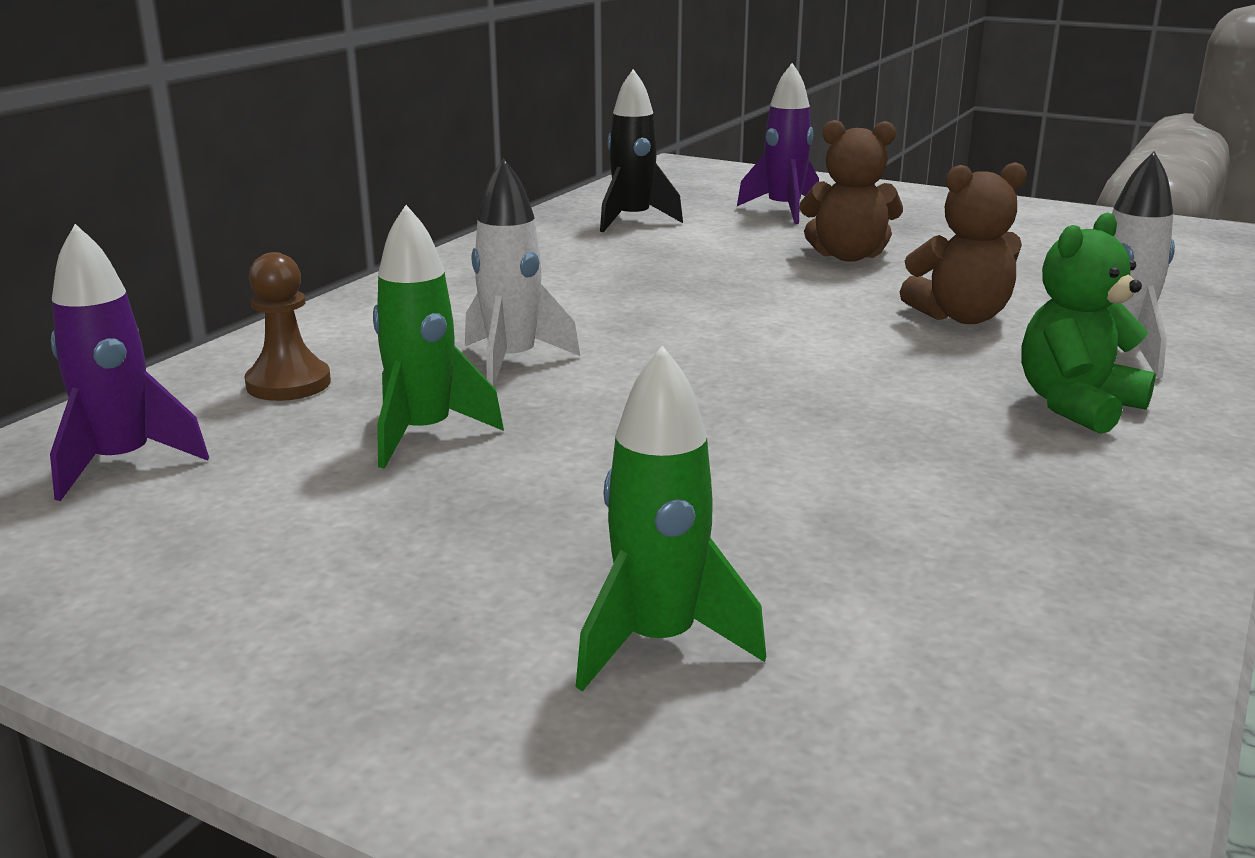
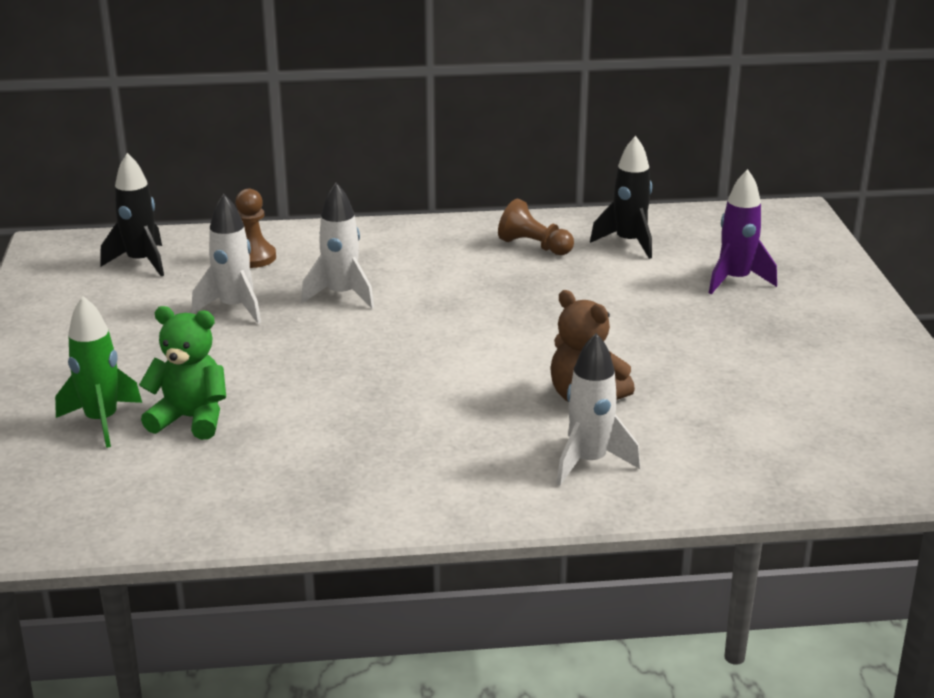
camera: 55 degrees right, 5 degrees up
purple rocket [50,224,209,501] -> black rocket [100,153,164,276]
green rocket [373,205,504,469] -> white rocket [192,194,261,324]
brown teddy bear [800,120,903,262] -> none
green teddy bear [1021,212,1156,434] -> green teddy bear moved to [139,306,226,440]
none -> brown pawn [498,199,574,255]

